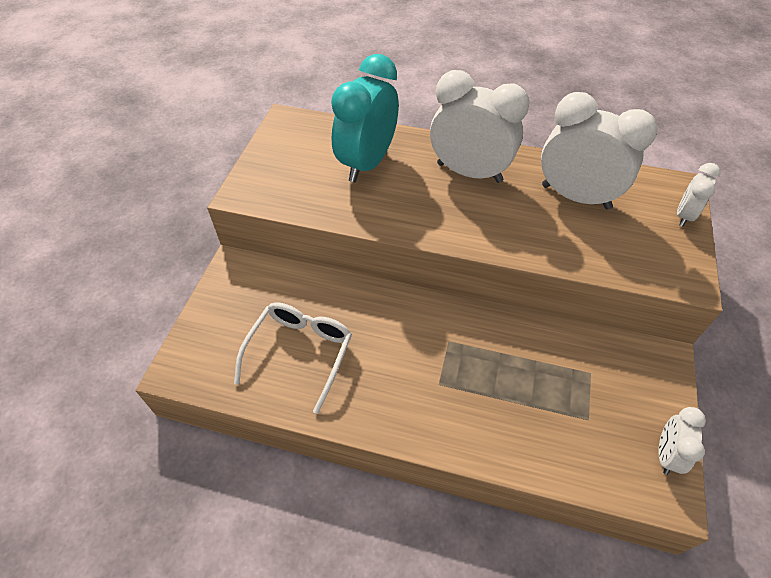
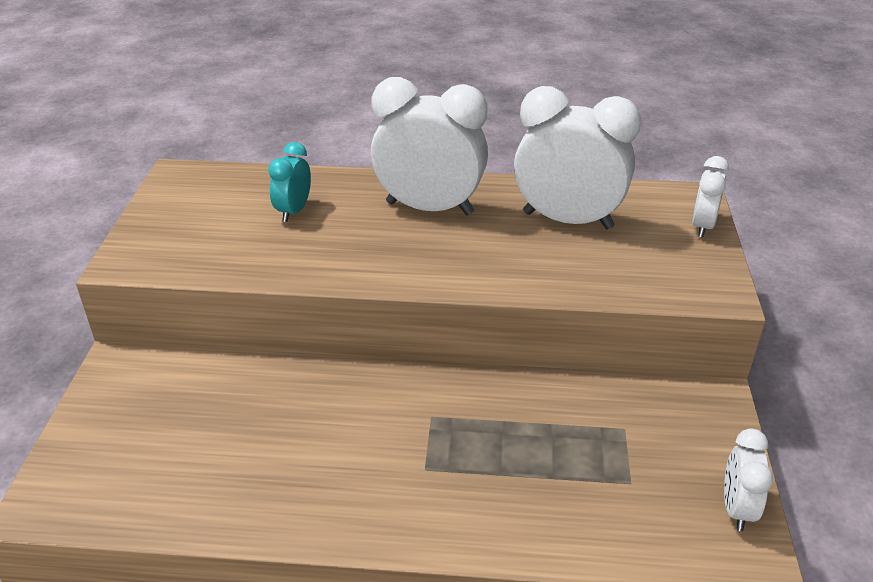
camera: 10 degrees left, 15 degrees down
white glasses [234,303,352,414] -> none
turquoise clock [331,54,399,182] -> turquoise clock [268,142,311,222], size x0.50

